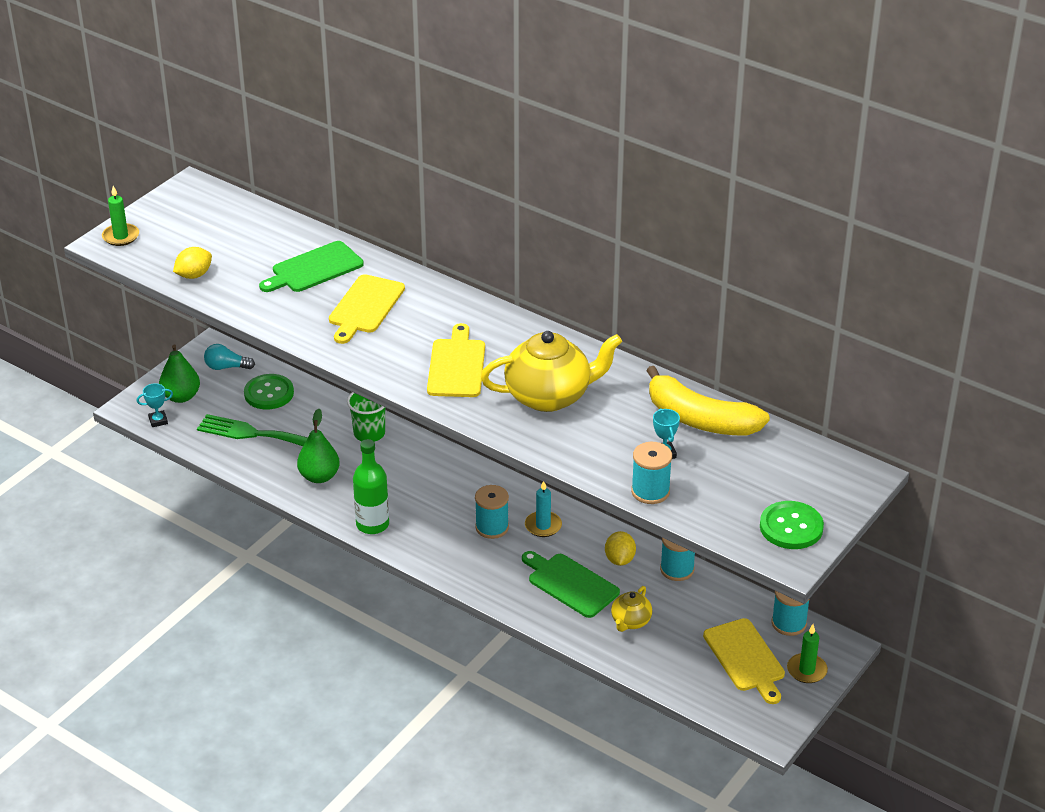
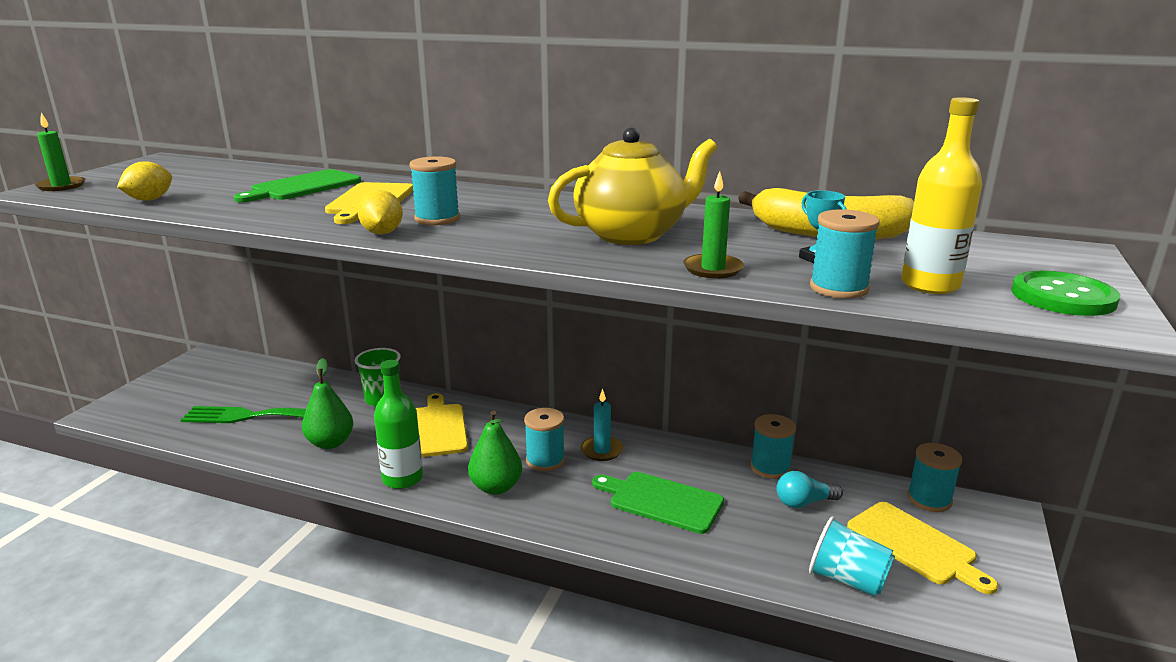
camera: 15 degrees left, 15 degrees down
turquoise trophy [137,383,173,427] -> none
green pear [159,344,200,403] -> green pear moved to [468,411,522,495]
turquoise light bulb [204,344,255,370] -> turquoise light bulb moved to [777,471,843,508]
green button [244,374,294,409] -> none
yellow cutting board [427,323,485,397] -> yellow cutting board moved to [416,393,468,457]
yellow lemon [605,531,636,566] -> yellow lemon moved to [357,190,403,234]
yellow teapot [611,586,652,632] -> none
green candle [787,624,828,683] -> green candle moved to [683,171,744,278]
none -> turquoise spool [409,156,460,225]
none -> turquoise cup [809,516,895,597]
none -> yellow bottle [901,97,982,294]

